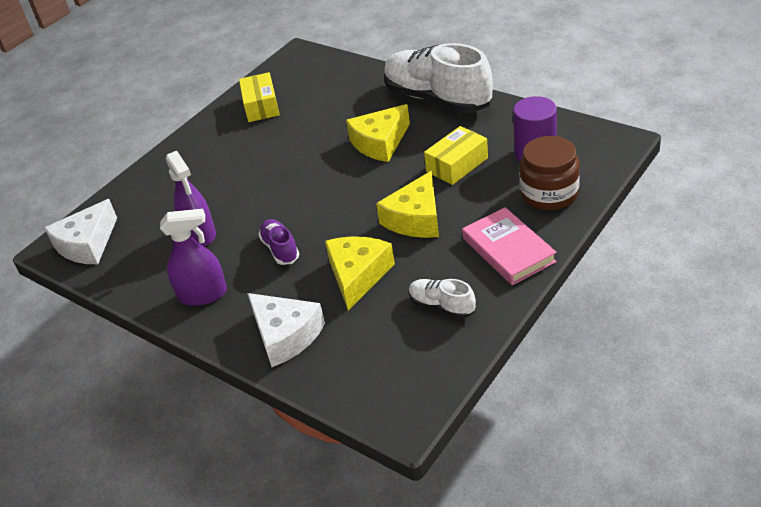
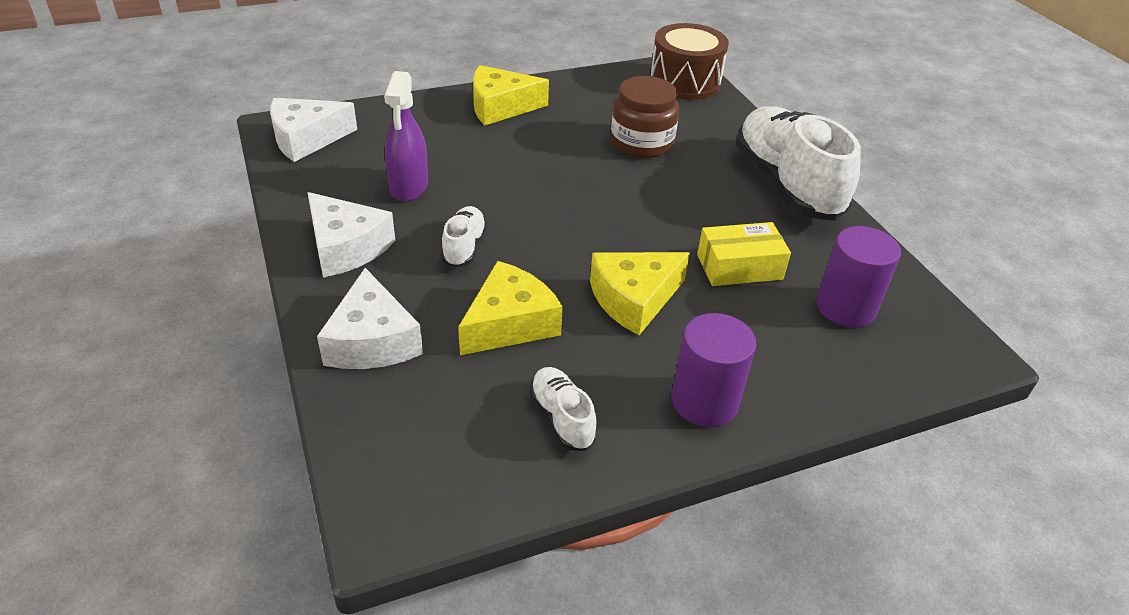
camera: 25 degrees right, 0 degrees up
purple spray bottle [160,209,227,306] -> white cheese [307,192,395,278]
yellow box [239,72,280,122] -> none
purple shoe [258,219,299,265] -> white shoe [441,206,487,268]
yellow cheese [346,104,410,162] -> yellow cheese moved to [473,65,549,125]
pink book [462,207,557,285] -> purple cylinder [671,313,756,427]
brown jar [519,136,580,210] -> brown jar moved to [611,76,679,158]
none -> brown drum [650,23,729,100]

